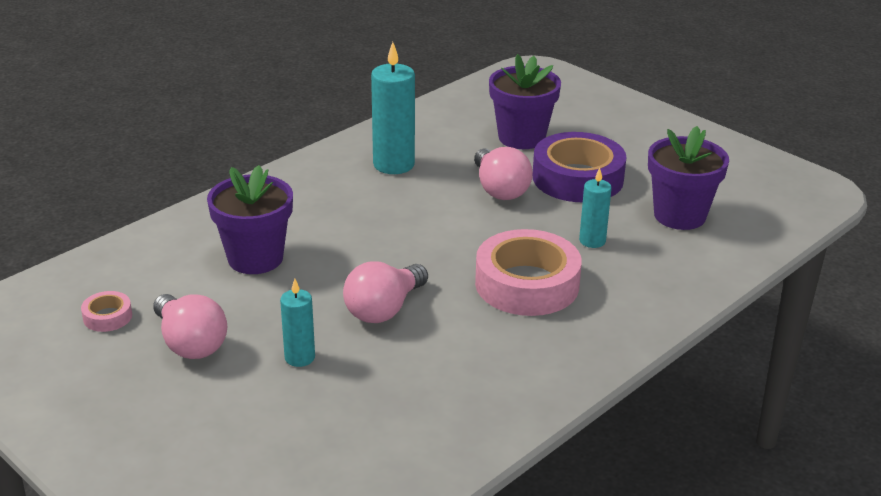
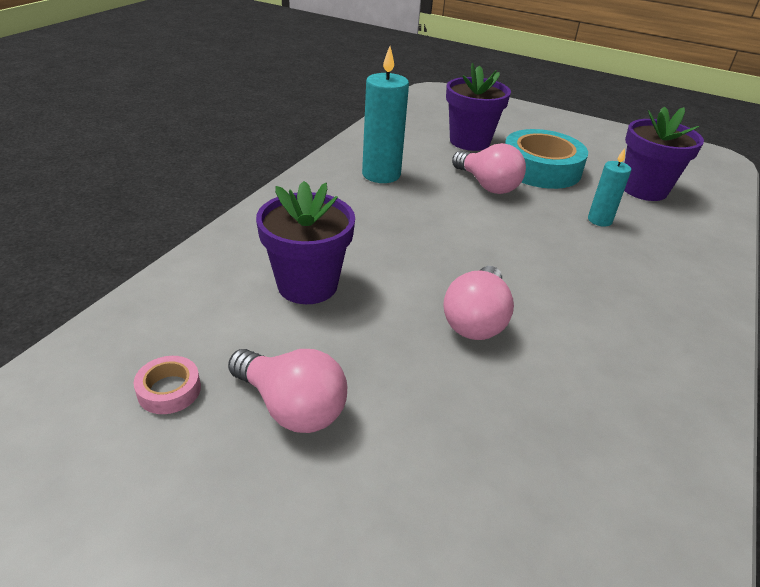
camera: 20 degrees left, 5 degrees up
turquoise candle [280,279,315,367] -> none
pink tape [475,229,582,316] -> none
purple tape [533,132,627,202] -> turquoise tape [505,129,588,189]

